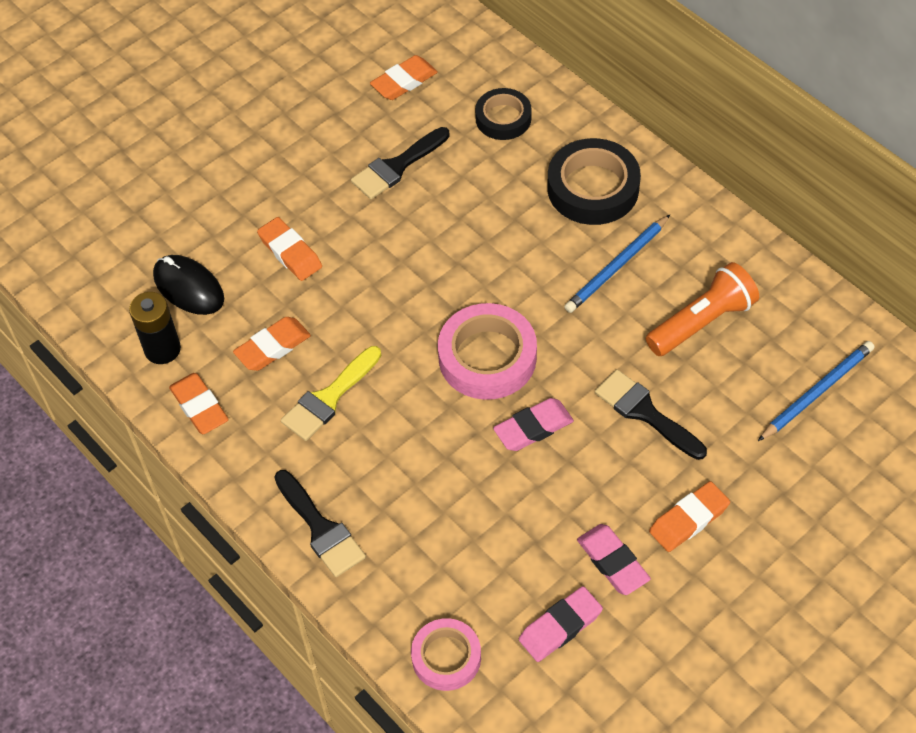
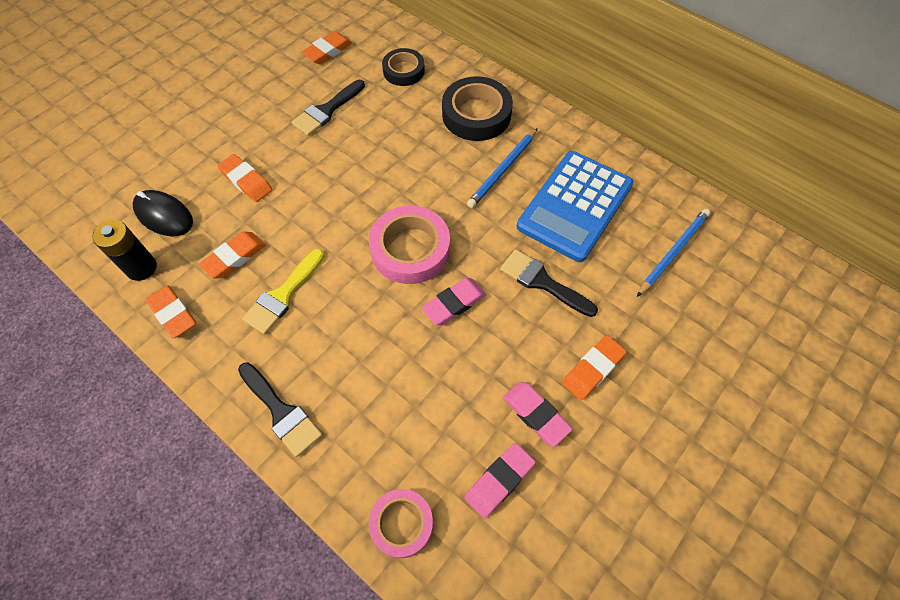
camera: 10 degrees left, 5 degrees up
orange flashlight [646,262,759,356] -> blue calculator [517,151,633,262]

